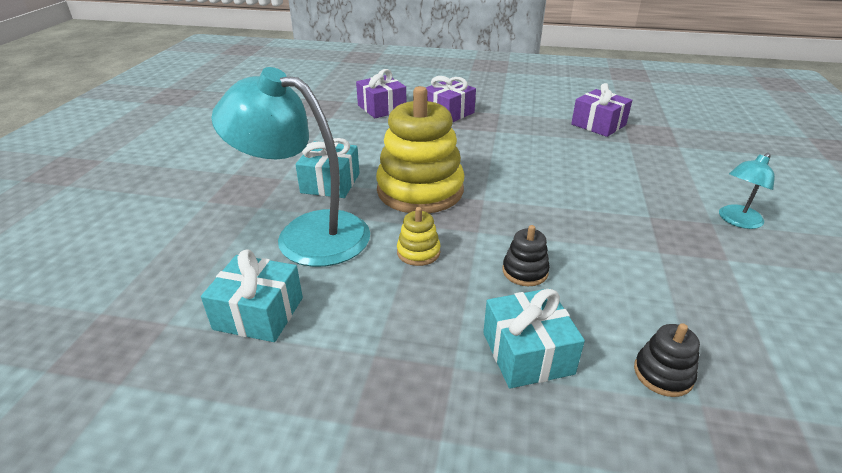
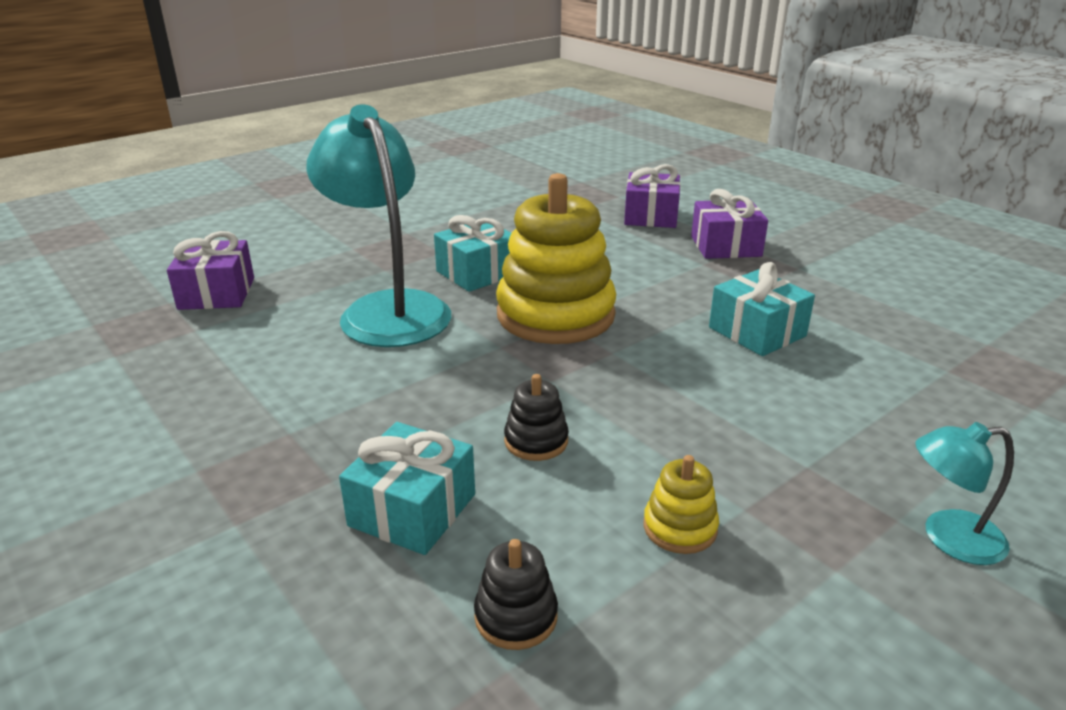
camera: 40 degrees right, 5 degrees down
turquoise gift [201,250,303,342] -> turquoise gift moved to [709,262,815,356]
yellow stacking toy [397,207,441,266] -> yellow stacking toy moved to [643,455,719,554]
purple gift [571,83,632,137] -> purple gift moved to [167,231,254,310]

